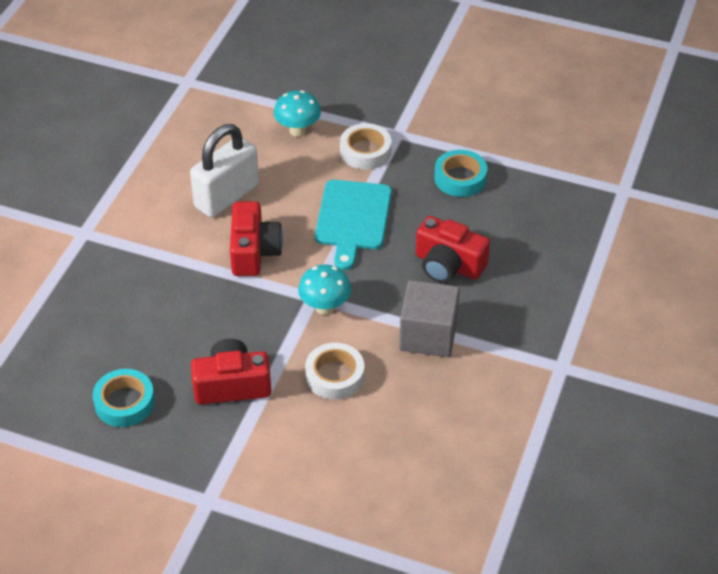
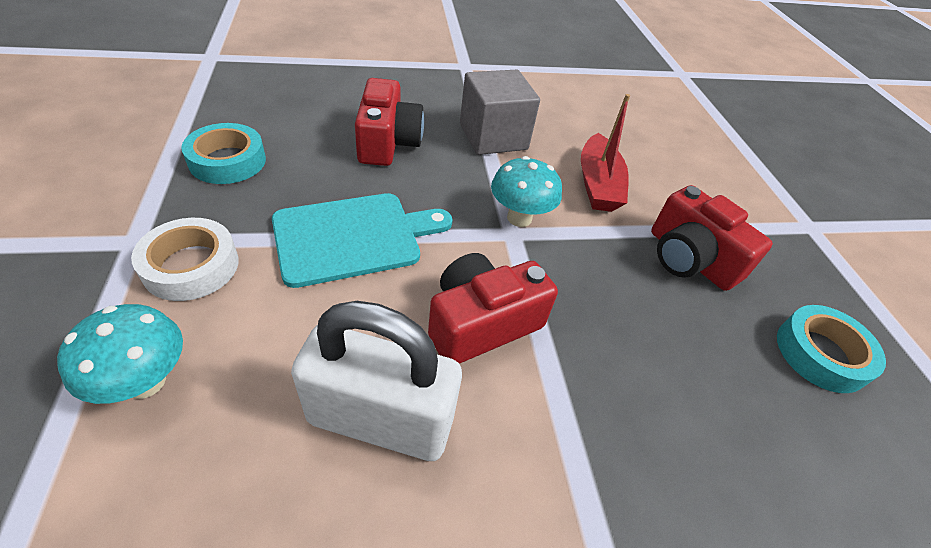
camera: 125 degrees left, 0 degrees up
white tape [305,343,364,400] -> red boat [581,94,630,212]

